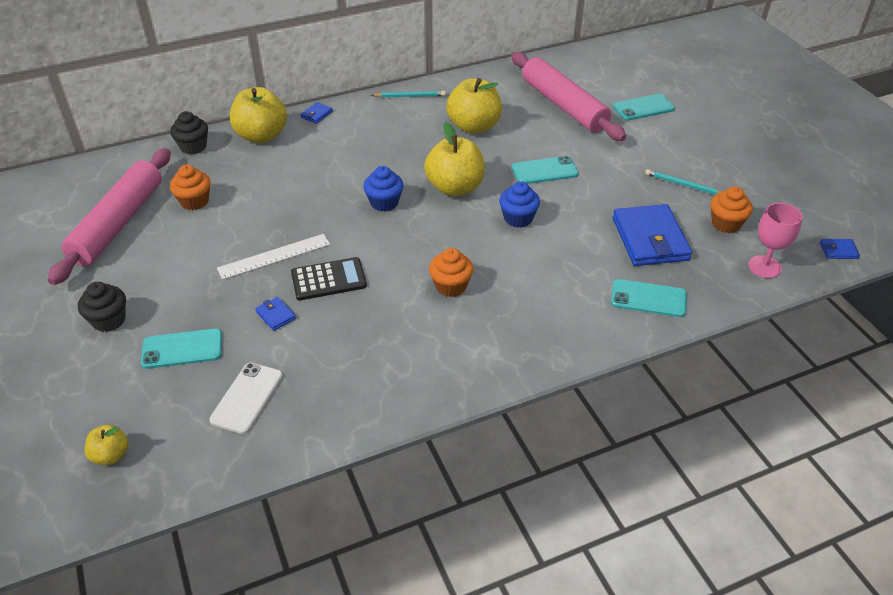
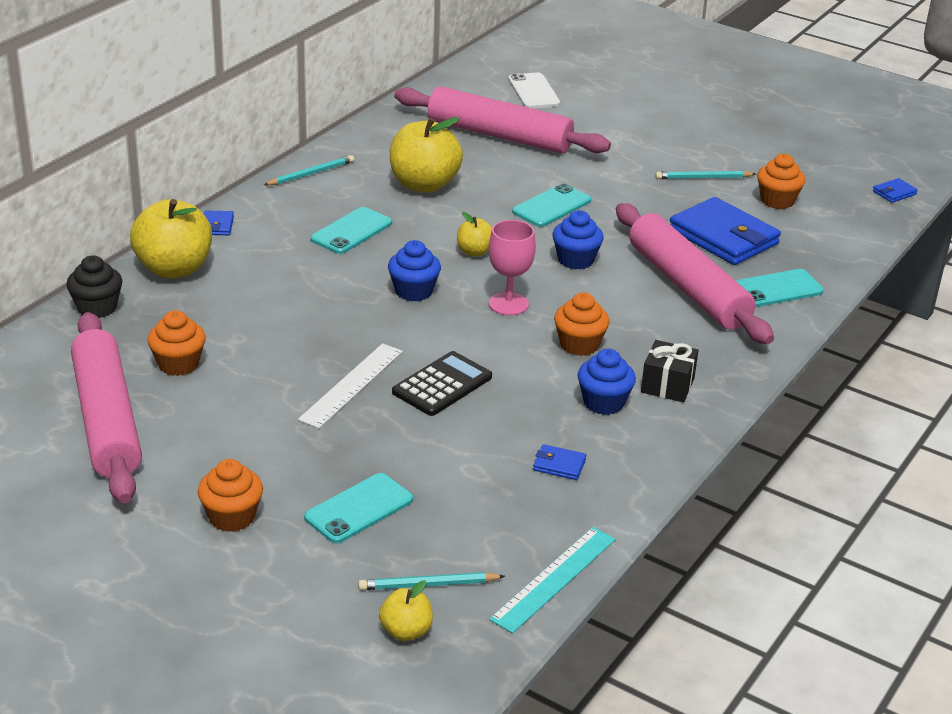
camera: 35 degrees left, 10 degrees down
black cupcake [78,282,126,332] -> orange cupcake [198,459,263,532]
white phone [209,362,283,434] -> white phone moved to [508,72,560,108]
blue wallet [255,297,296,331] -> blue wallet moved to [533,444,586,480]
yellow apple [424,123,485,197] -> yellow apple [457,212,492,257], size x0.50
turquoise phone [613,94,675,121] -> turquoise phone moved to [311,207,392,254]
pink goblet [748,203,802,278] -> pink goblet moved to [489,220,536,315]
none -> turquoise pencil [358,572,505,590]
none -> turquoise ruler [489,527,616,633]
none -> blue cupcake [578,349,636,415]
none -> pink rolling pin [616,203,774,344]
none -> black gift [641,340,699,402]

